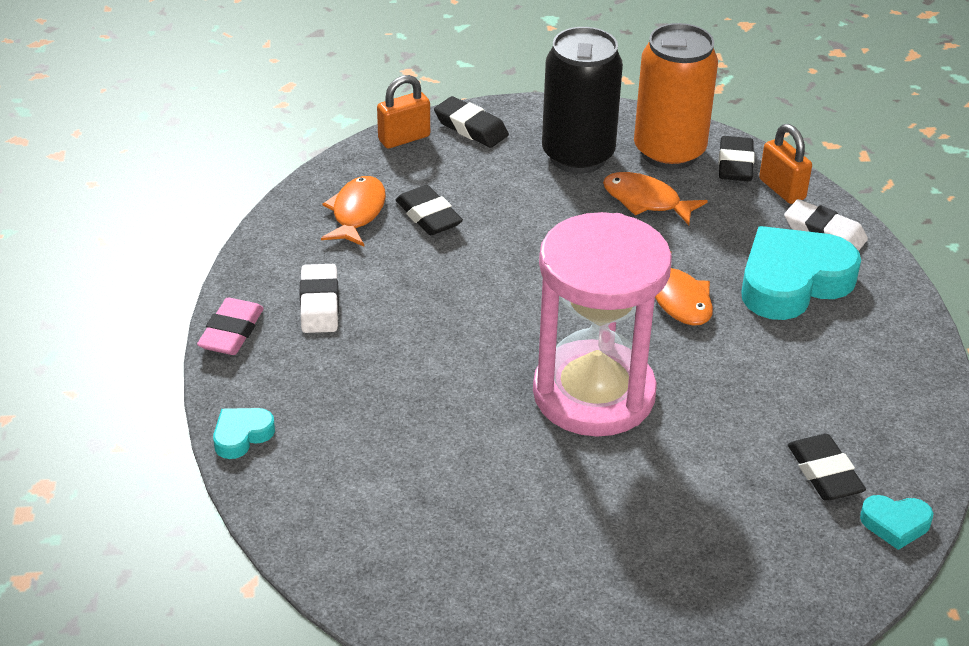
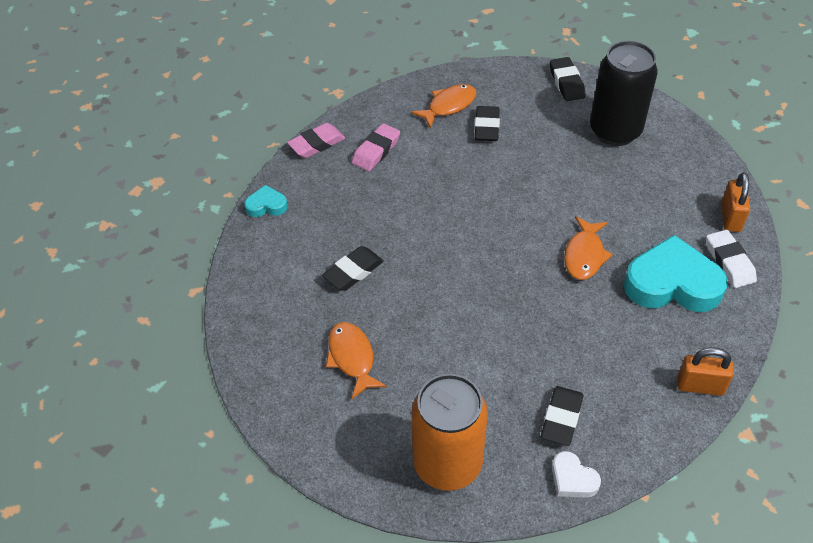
camera: 40 degrees right, 10 degrees up
white eraser [300,264,339,333] -> pink eraser [352,123,400,171]
orange padlock [377,75,430,148] -> orange padlock moved to [677,348,734,396]
pink hourglass [533,212,672,436] -> none
orange fish [603,172,708,225] -> orange fish moved to [326,322,387,399]
orange can [634,23,718,169] -> orange can moved to [411,374,488,491]
black eraser [718,136,755,181] -> black eraser moved to [322,246,384,291]
turquoise heart [860,495,933,550] -> white heart [552,451,601,498]

